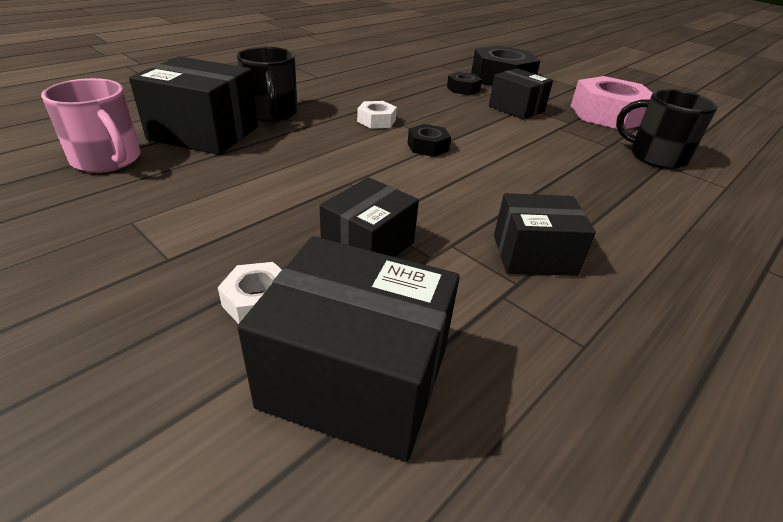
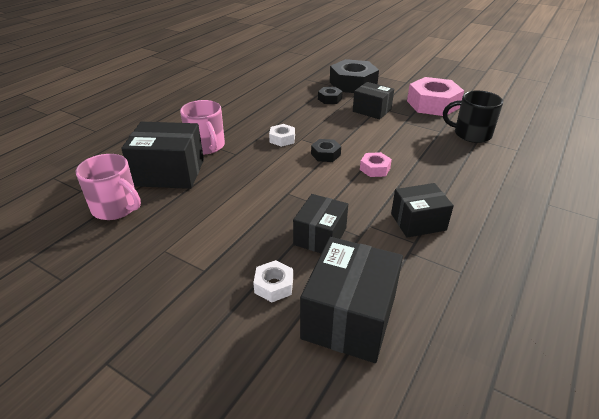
camera: 10 degrees left, 0 degrees up
black mug [237,47,298,122] -> pink mug [180,100,225,154]
black box [237,236,460,462] -> black box turned 75 degrees counterclockwise [300,237,403,363]
none -> pink nut [360,152,392,177]

